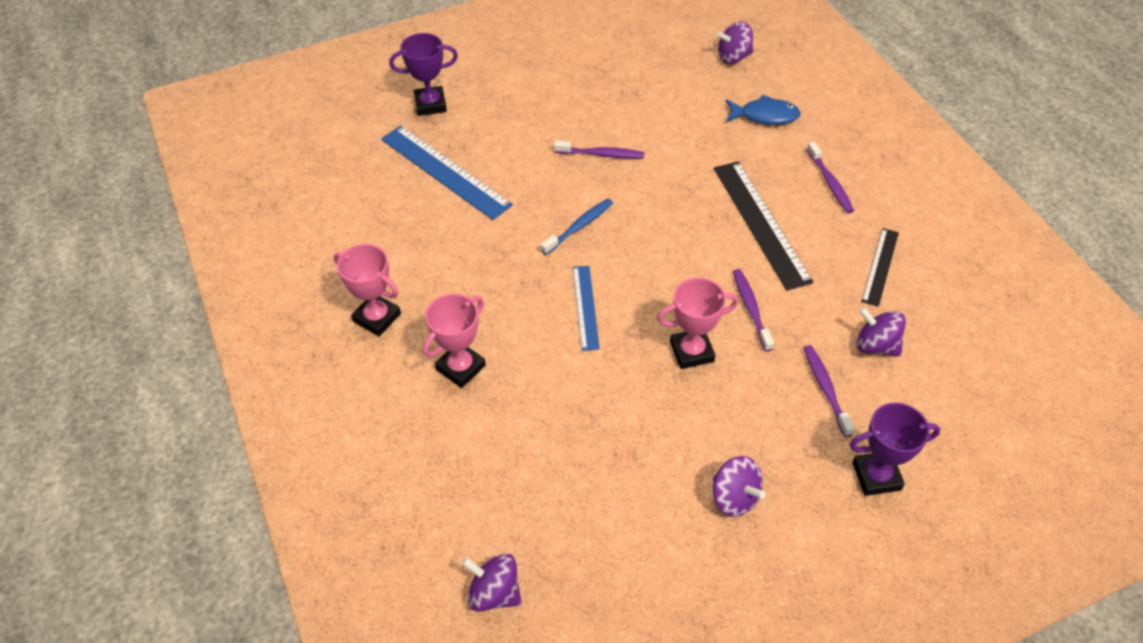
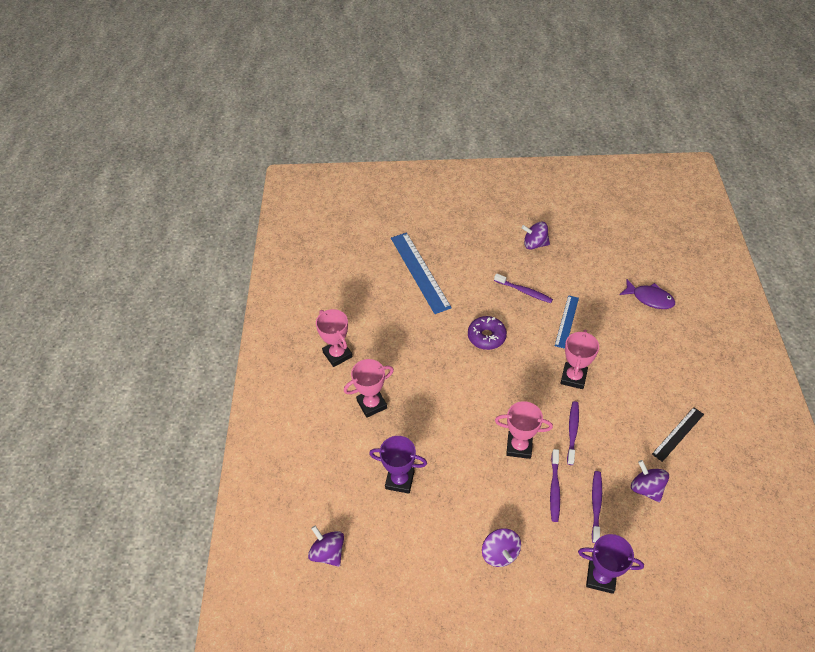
camera: 25 degrees right, 0 degrees up
purple trophy [389,33,458,116] -> purple trophy moved to [369,436,427,494]
blue toothbrush [541,199,613,255] -> purple donut [468,316,507,350]
blue ruler [573,266,600,351] -> blue ruler moved to [555,295,579,349]
black ruler [714,161,813,291] -> none
purple spinning top [716,21,753,64] -> purple spinning top moved to [521,222,550,249]
blue fish [726,95,800,125] -> purple fish [619,279,675,309]
purple toothbrush [807,142,854,213] -> purple toothbrush moved to [550,449,560,522]
none -> pink trophy [560,330,599,389]

